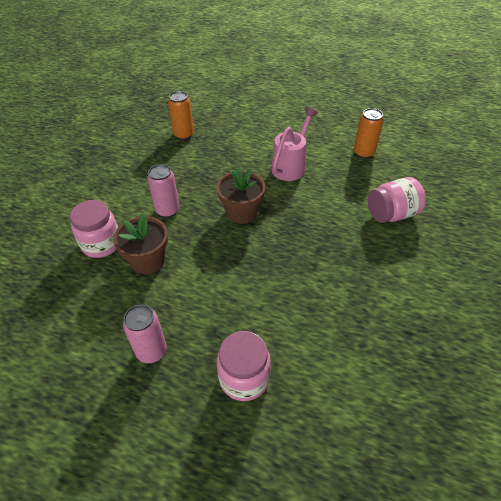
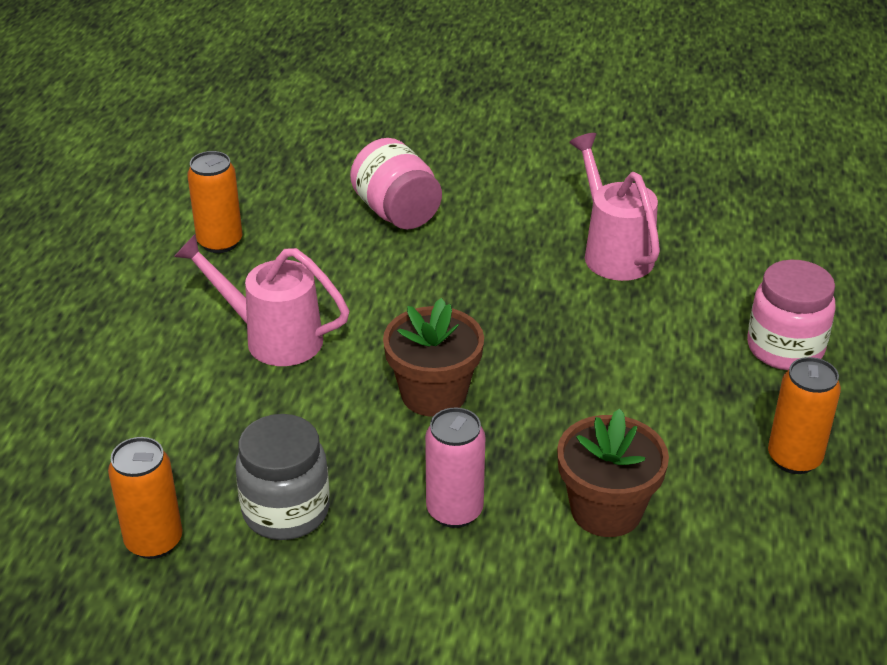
camera: 100 degrees left, 10 degrees down
pink jar [70,200,118,258] -> none
pink can [123,304,167,363] -> orange can [768,357,841,474]
none -> grey jar [236,414,330,540]
none -> pink watering can [569,133,660,281]

